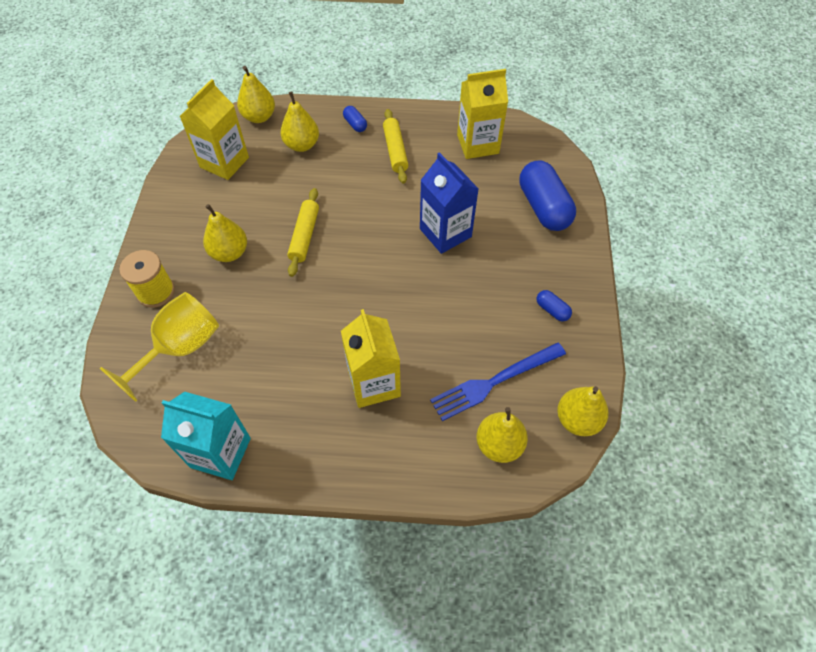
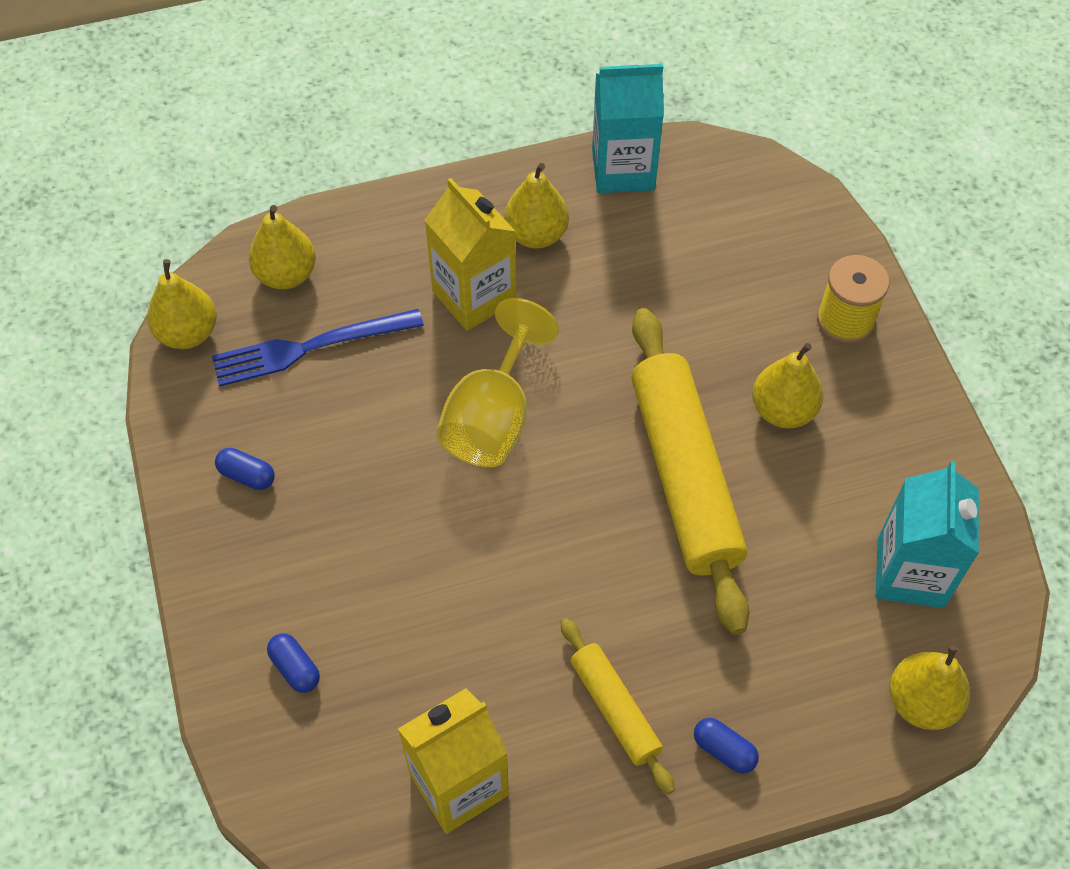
camera: 160 degrees right, 0 degrees up
yellow goblet [100,292,219,402] -> yellow goblet moved to [436,298,559,467]
yellow carton [179,79,249,180] -> turquoise carton [876,461,979,608]
yellow pear [280,91,319,152] -> yellow pear moved to [504,163,569,248]
yellow rolling pin [287,188,319,277] -> yellow rolling pin [631,308,749,635], size x1.95
blue carton [420,152,479,254] -> none
blue fork [430,342,566,421] -> blue fork turned 150 degrees counterclockwise [212,309,424,387]
blue capsule [519,161,576,231] -> blue capsule [267,633,320,693], size x0.45

